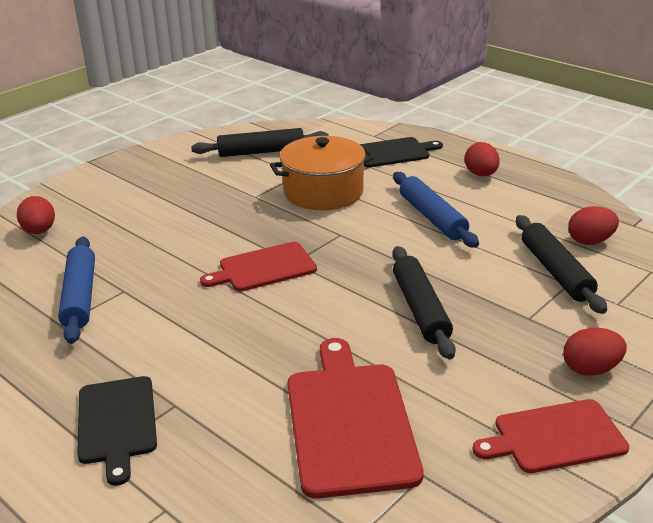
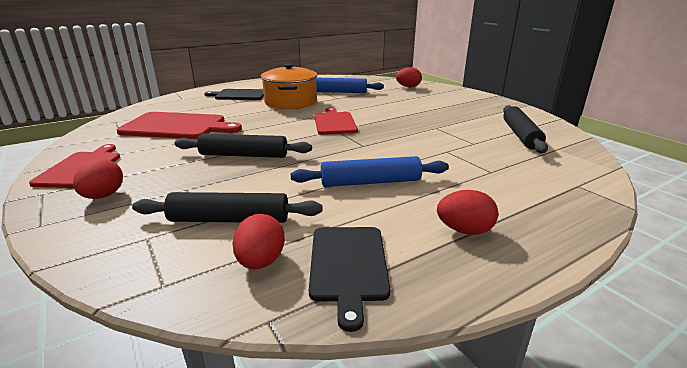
camera: 105 degrees right, 5 degrees down
orange pot [270,136,375,210] -> orange pot moved to [261,63,317,109]
black cutting board [360,137,443,168] -> black cutting board moved to [309,227,391,332]

